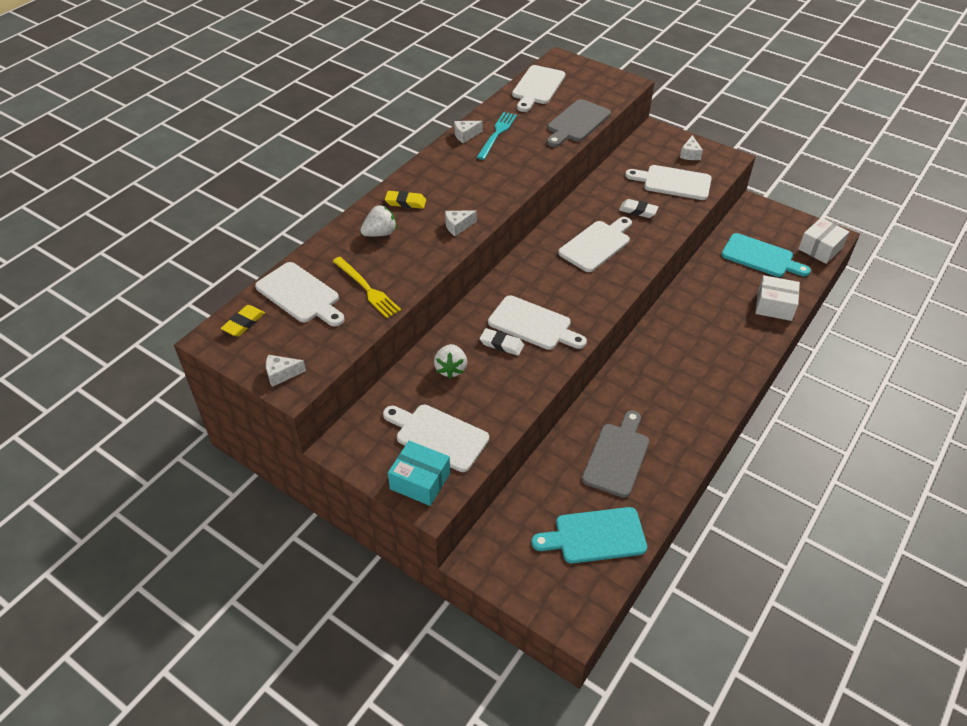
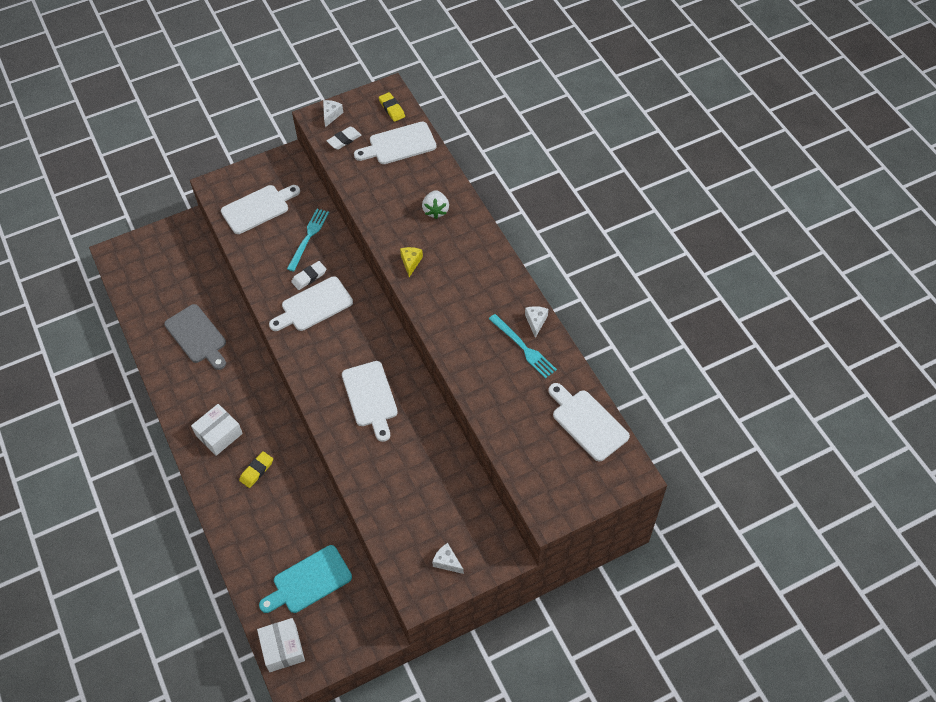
camera: 120 degrees right, 10 degrees up
yellow fork [333,257,401,318] -> none
yellow eraser [385,191,426,209] -> yellow eraser moved to [239,451,273,488]
turquoise box [388,441,450,506] -> none
white strawberry [434,344,467,379] -> turquoise fork [287,209,329,272]
white cheese [445,210,477,236] -> yellow cheese [400,247,423,277]
turquoise cutting board [532,507,647,564] -> none
grey cutting board [547,99,611,147] -> none
white eraser [619,199,658,218] -> white eraser moved to [327,127,361,150]
white cutting board [625,165,712,200] -> none
white box [755,275,800,321] -> white box moved to [191,404,243,456]

